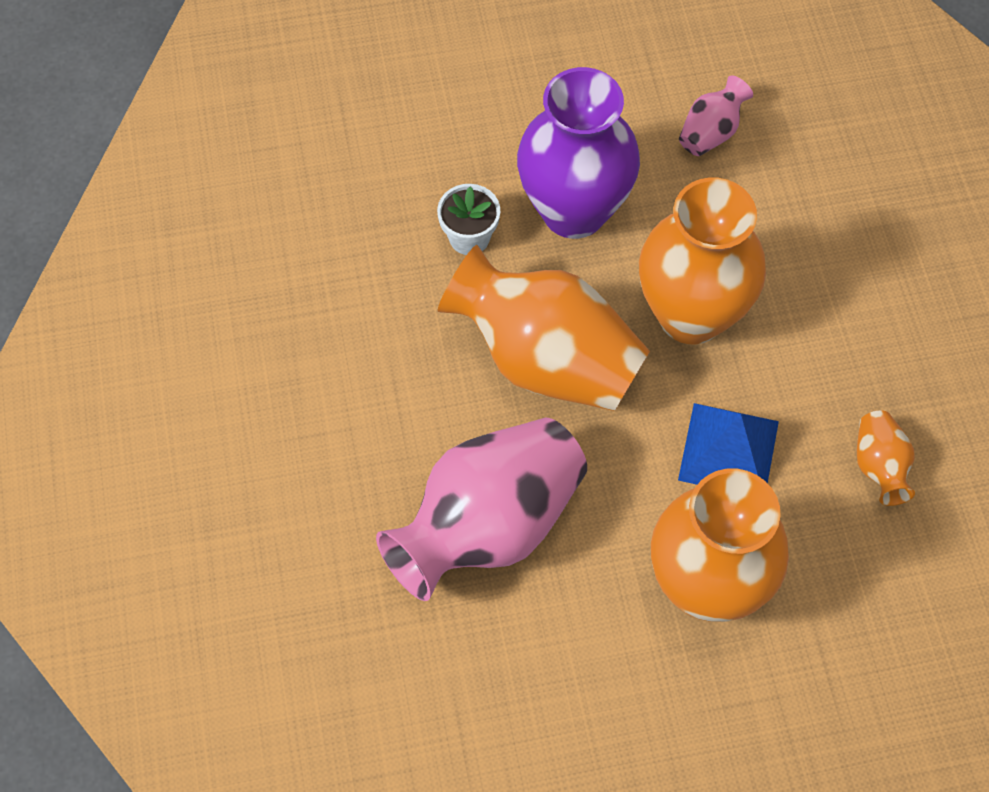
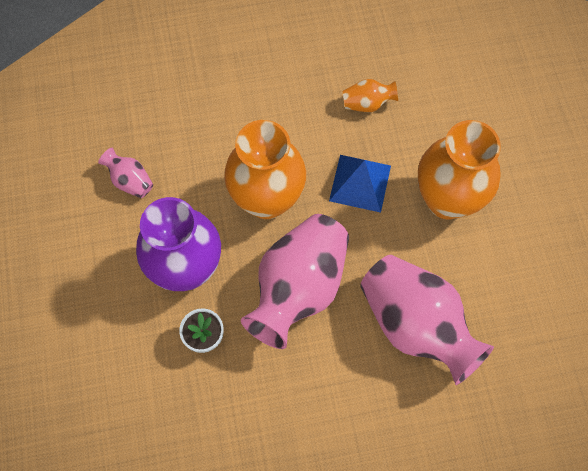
camera: 90 degrees left, 5 degrees up
orange vase [438,245,650,411] -> pink vase [241,214,349,349]

